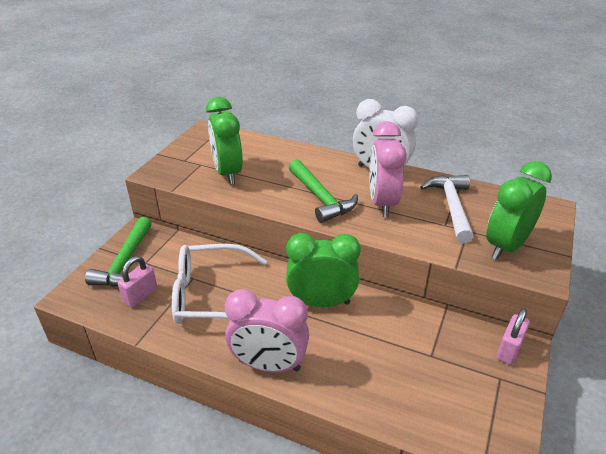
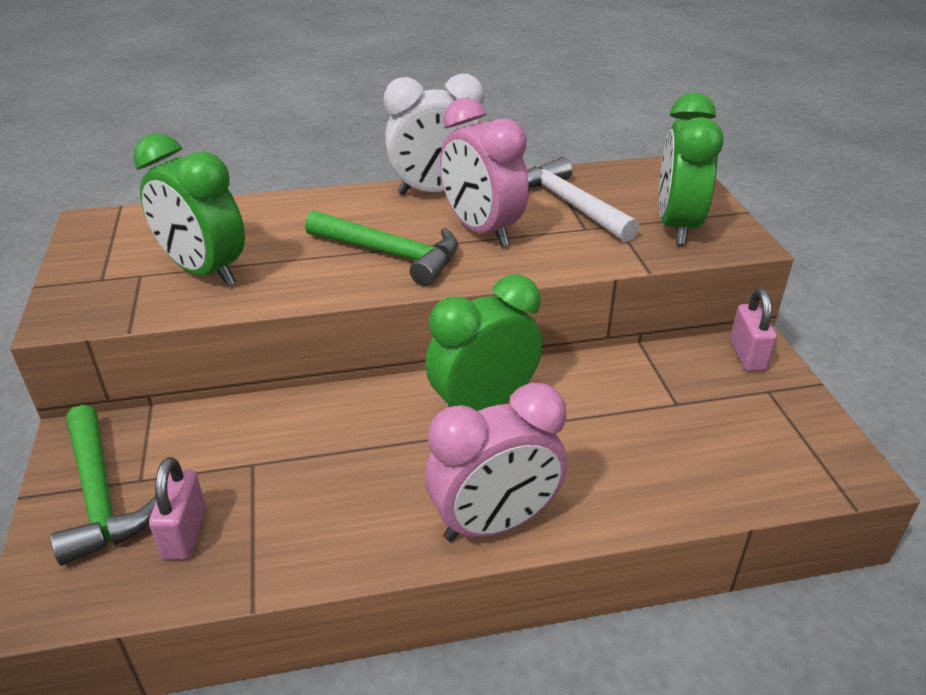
camera: 35 degrees left, 0 degrees up
white glasses [172,244,267,324] -> none

